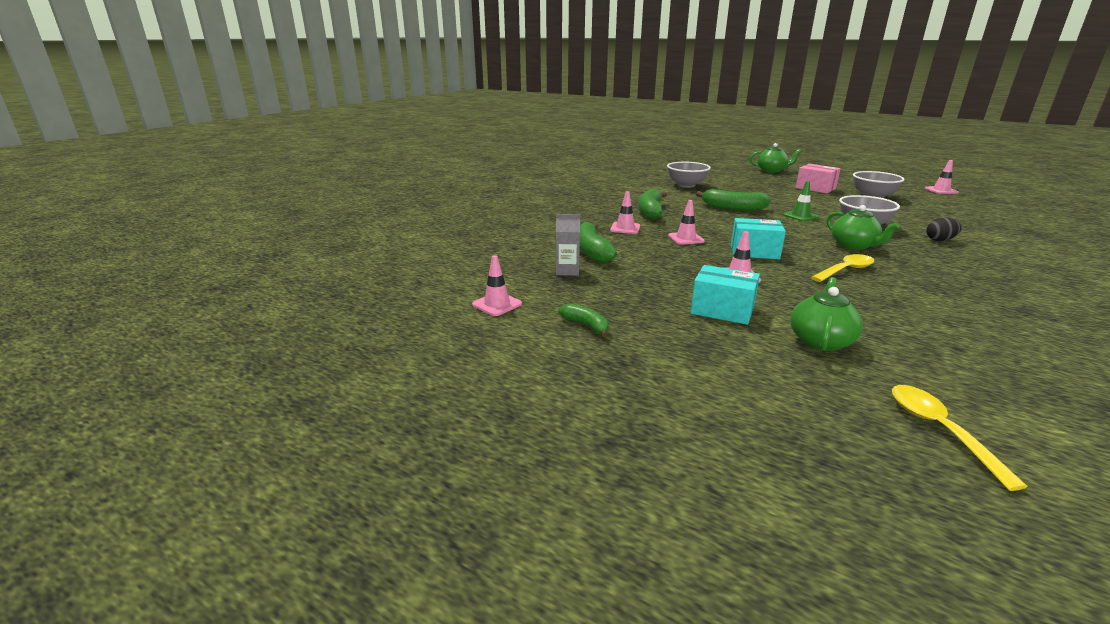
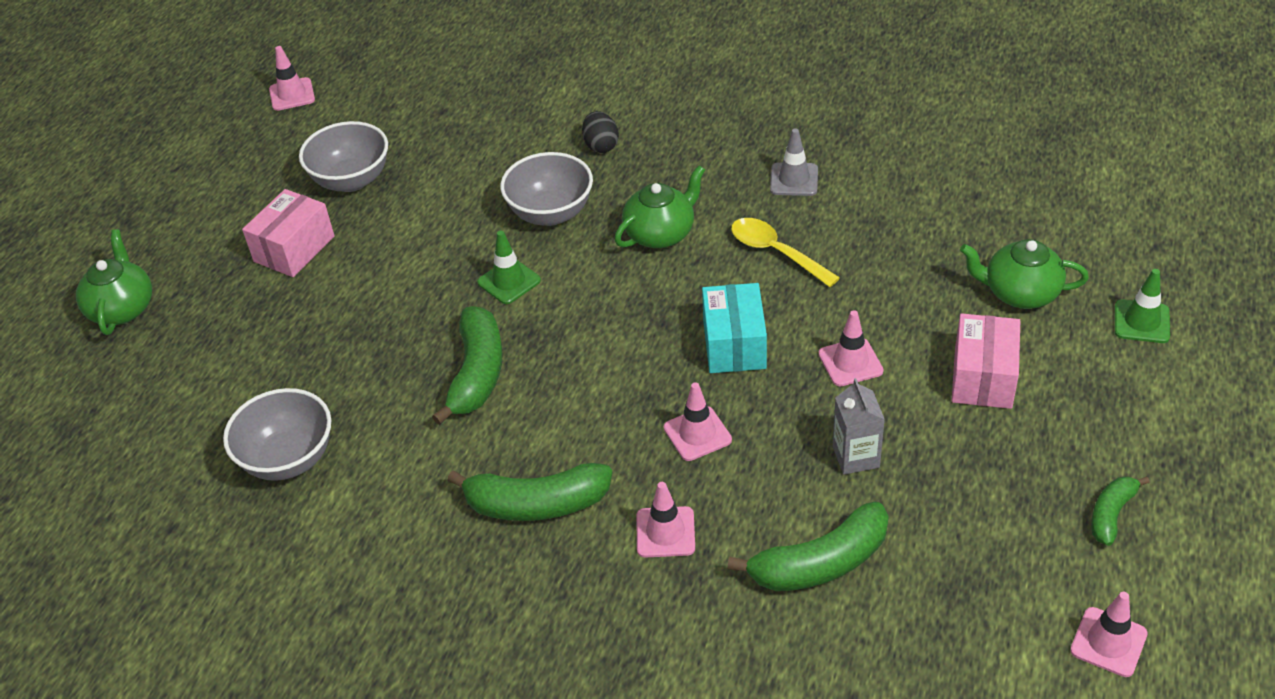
camera: 100 degrees left, 20 degrees up
grey carton [556,214,580,276] -> grey carton moved to [833,378,885,475]
turquoise box [690,265,760,325] -> pink box [951,313,1020,409]
yellow spoon [892,385,1028,491] -> none
none -> grey traffic cone [770,128,818,196]
none -> green traffic cone [1115,269,1170,343]

